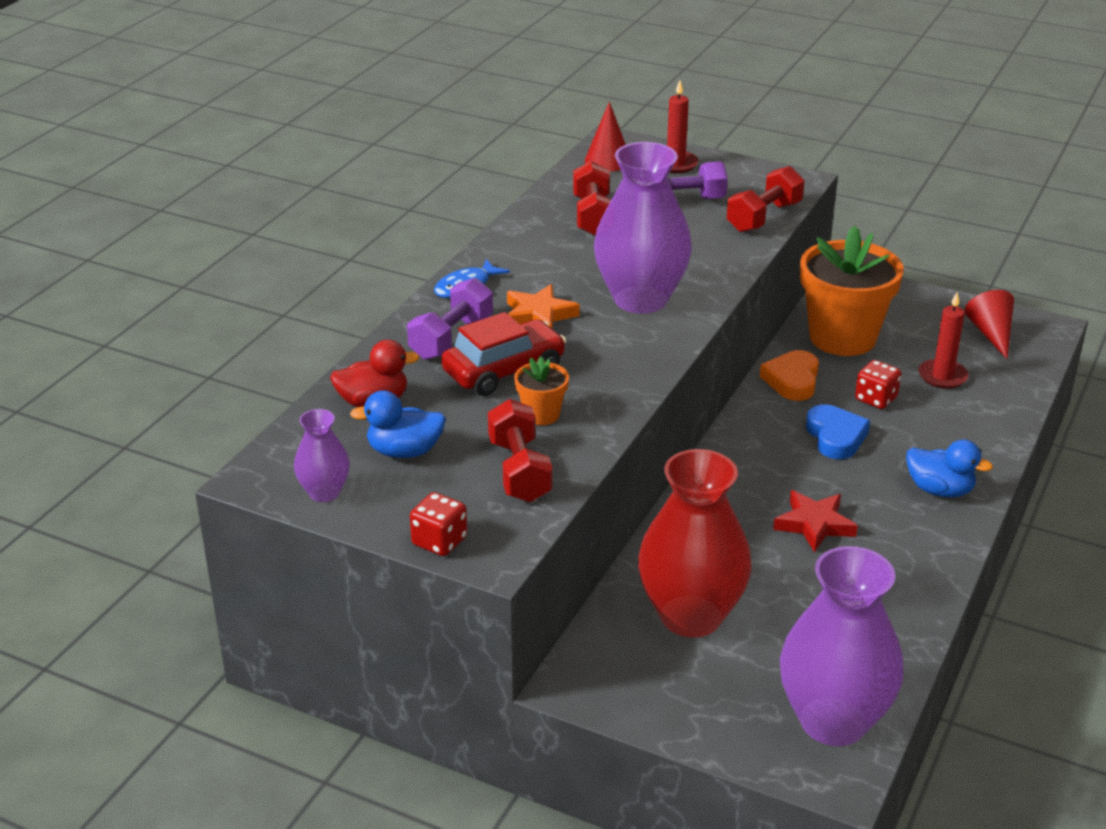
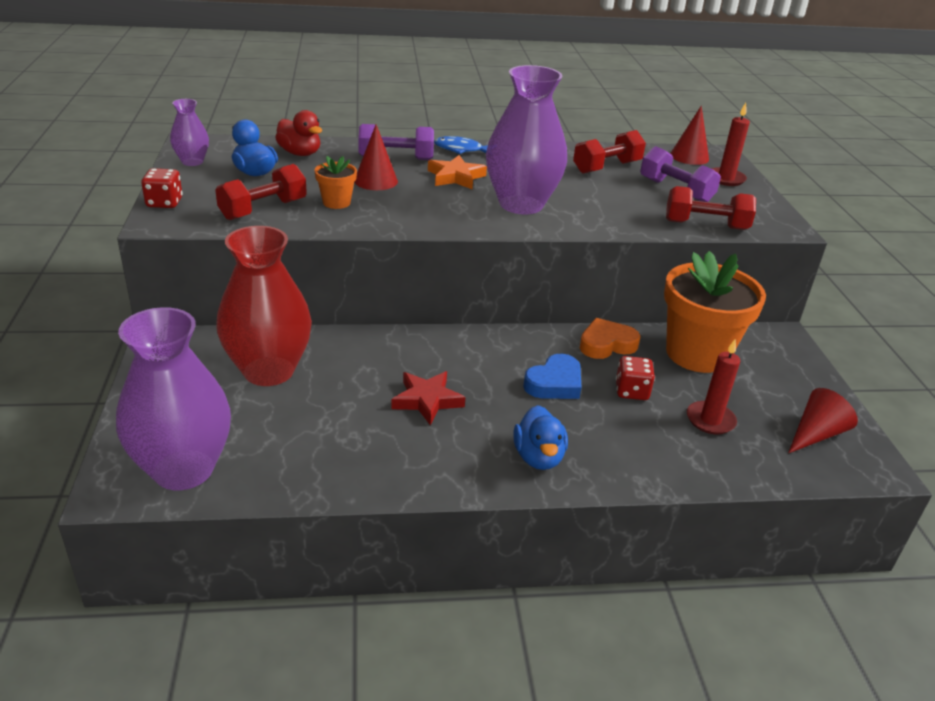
camera: 55 degrees right, 0 degrees up
red car [441,312,566,396] -> red cone [354,124,398,190]

